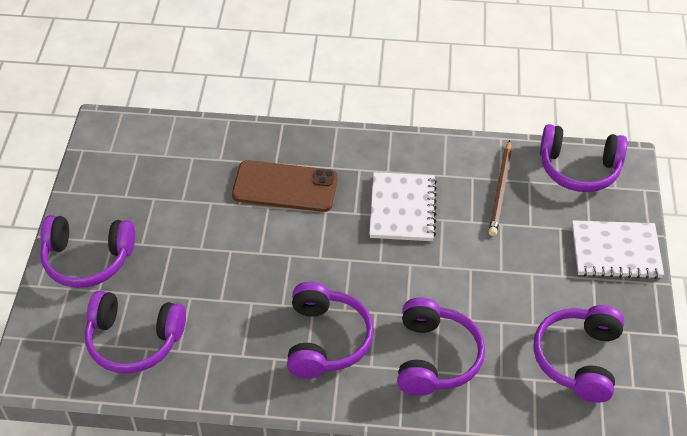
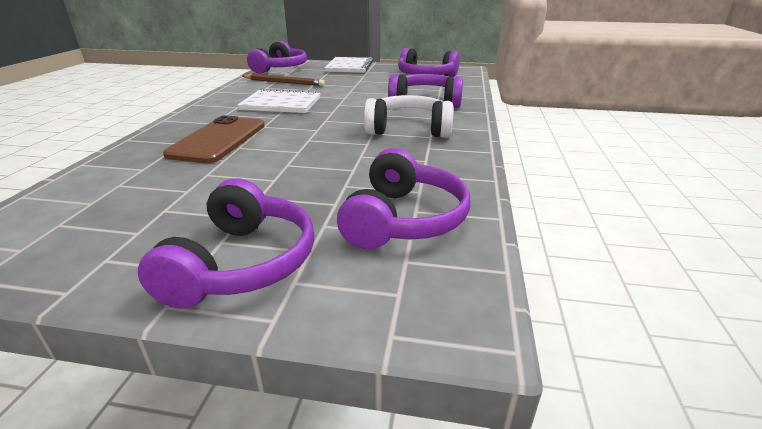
camera: 85 degrees left, 20 degrees down
purple headphones [287,282,374,378] -> white headphones [364,95,454,138]

